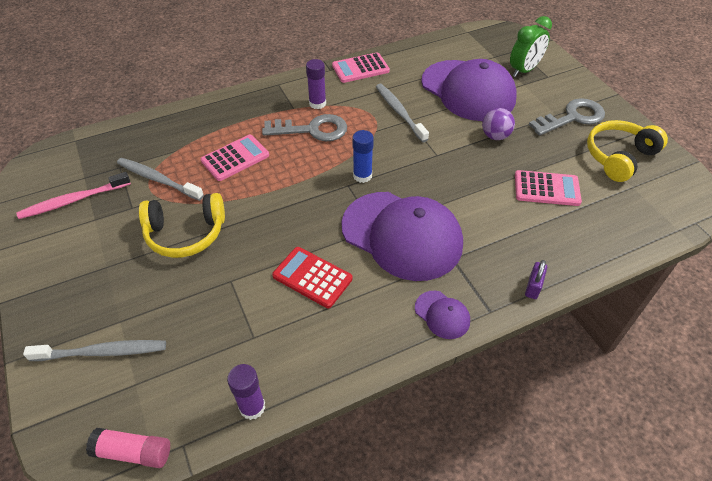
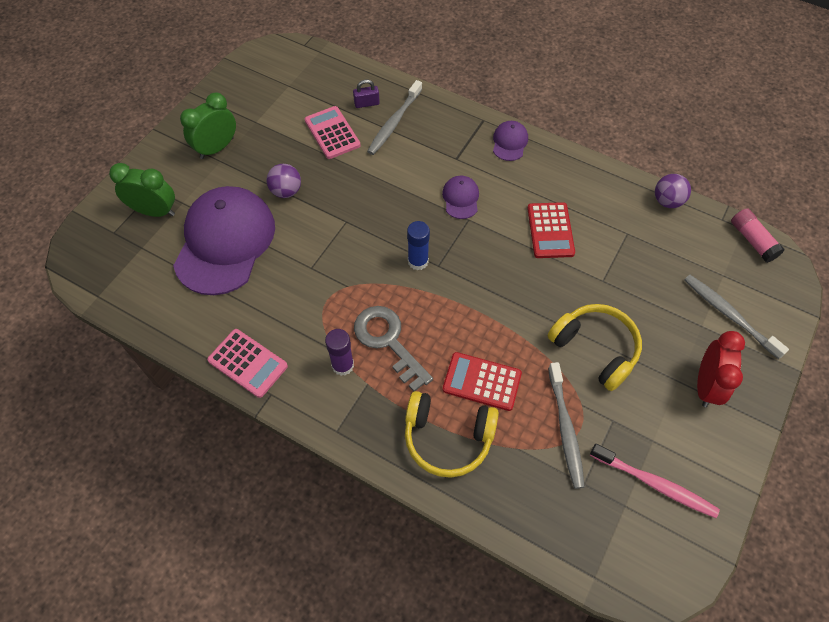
camera: 125 degrees left, 10 degrees up
pink calculator [201,135,269,181] -> red calculator [443,352,522,411]
purple glue stick [227,364,265,420] -> purple ball [655,174,691,208]
purple cap [341,192,463,281] -> purple cap [442,176,479,219], size x0.42
grey toothbrush [376,84,429,142] -> grey toothbrush moved to [367,80,422,155]
purple padlock [525,260,547,299] -> purple padlock moved to [353,79,380,108]
grey key [529,98,605,136] -> green clock [180,93,236,159]
yellow headphones [587,120,668,182] -> yellow headphones moved to [405,391,499,478]
none -> red clock [697,331,745,407]

